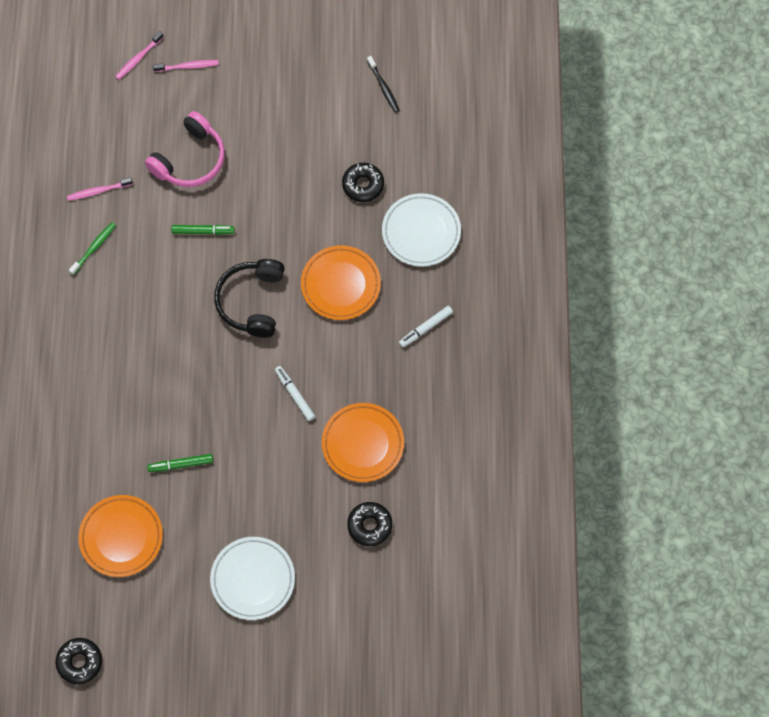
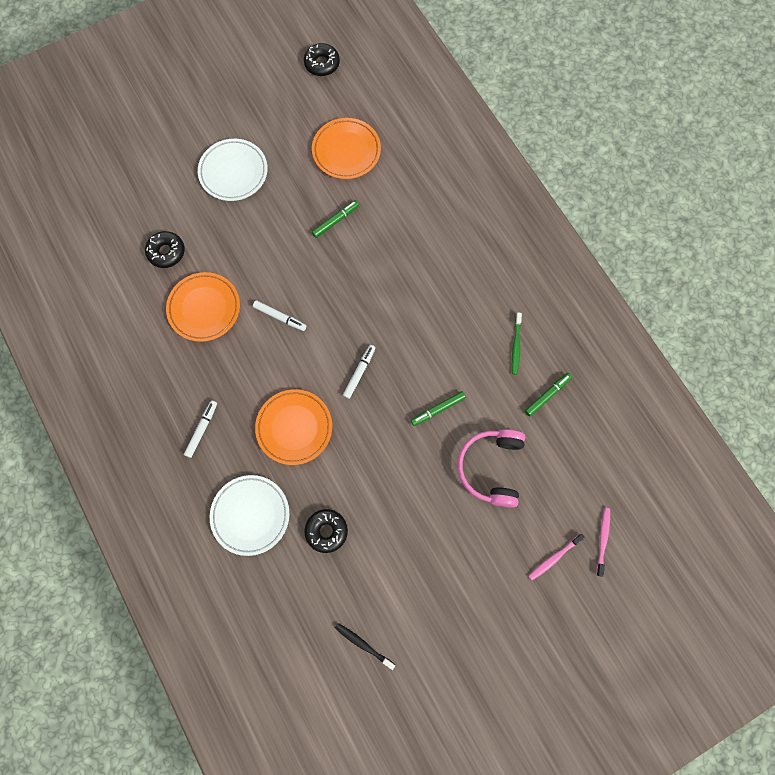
camera: 150 degrees right, 5 degrees up
pink toothbrush [67,177,133,201] -> green marker [525,373,572,416]
black headphones [214,259,285,338] -> white marker [343,345,376,399]

